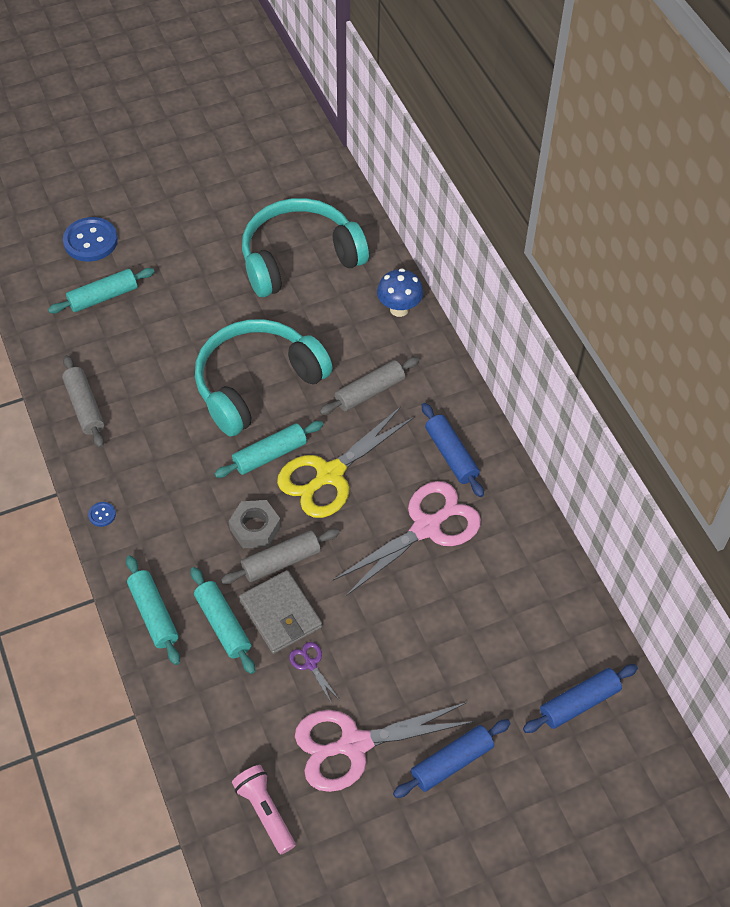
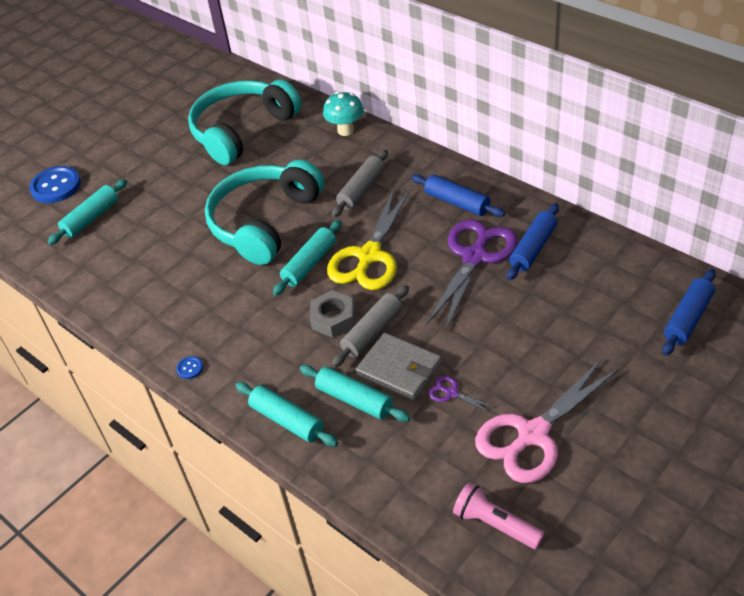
camera: 20 degrees left, 10 degrees down
grey rolling pin [62,355,105,448] -> none
pink scissors [333,481,481,596] -> purple scissors [427,219,518,331]
blue mushroom [377,268,423,317] -> turquoise mushroom [323,92,364,136]
blue rolling pin [393,719,511,798] -> blue rolling pin moved to [507,203,559,280]

